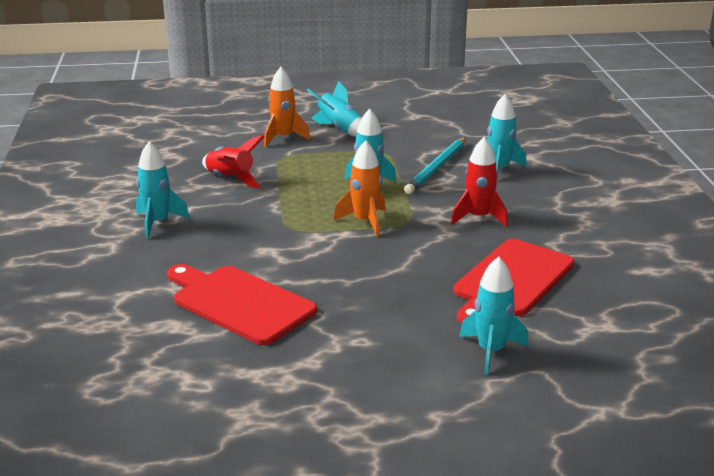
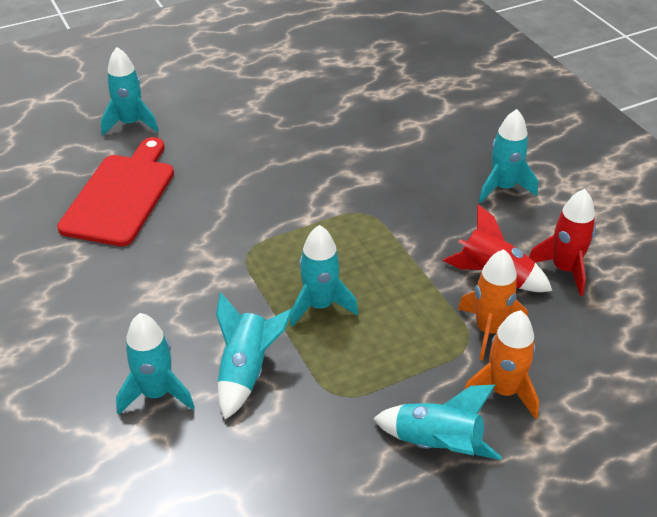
camera: 160 degrees right, 15 degrees up
red cutting board [167,264,317,345] -> none
orange rocket [334,140,385,237] -> orange rocket moved to [458,249,528,360]
turquoise pencil [404,137,466,194] -> turquoise rocket [216,293,293,420]
red rocket [451,137,508,227] -> red rocket moved to [529,189,596,296]

